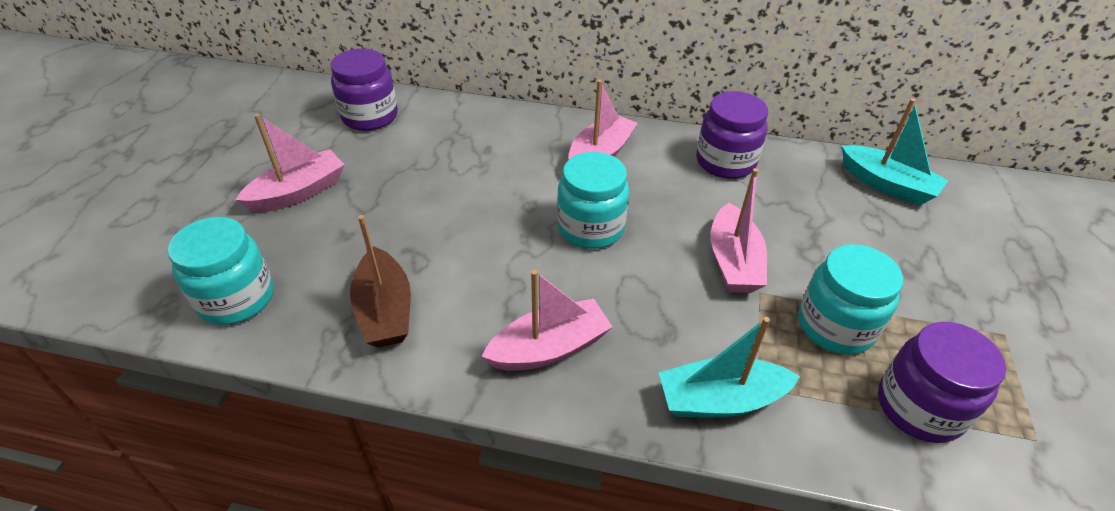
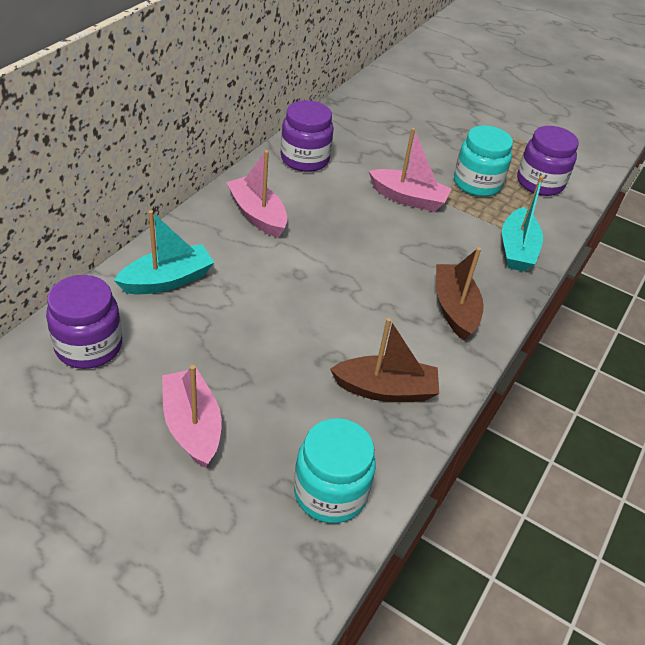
camera: 75 degrees left, 0 degrees up
pink boat [481,270,612,371] -> brown boat [436,247,484,340]
turquoise jar [557,152,629,249] -> none
turquoise boat [842,98,948,206] -> turquoise boat moved to [114,210,214,294]

